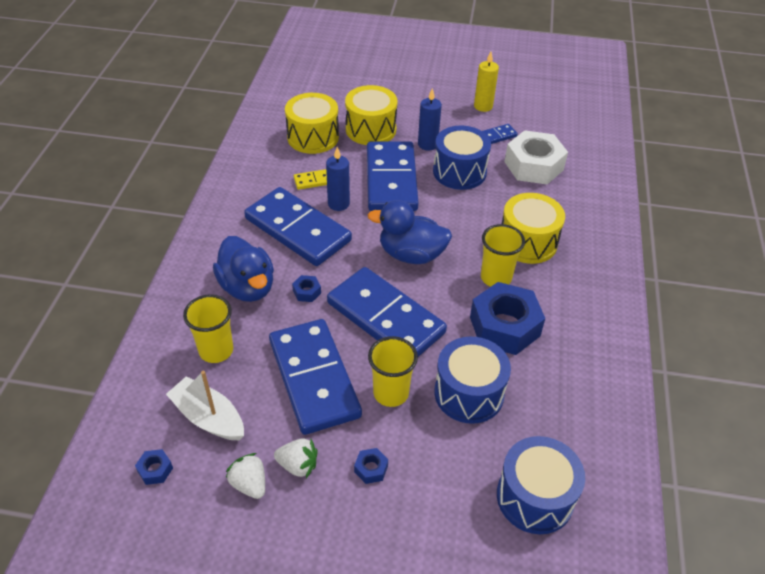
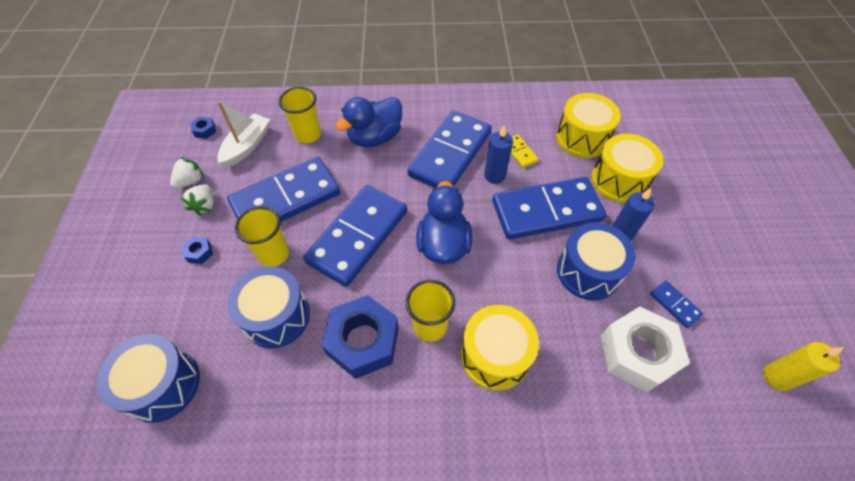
camera: 80 degrees right, 10 degrees up
blue nut [292,275,321,302] -> none
yellow candle [474,52,499,112] -> yellow candle moved to [763,342,844,391]

